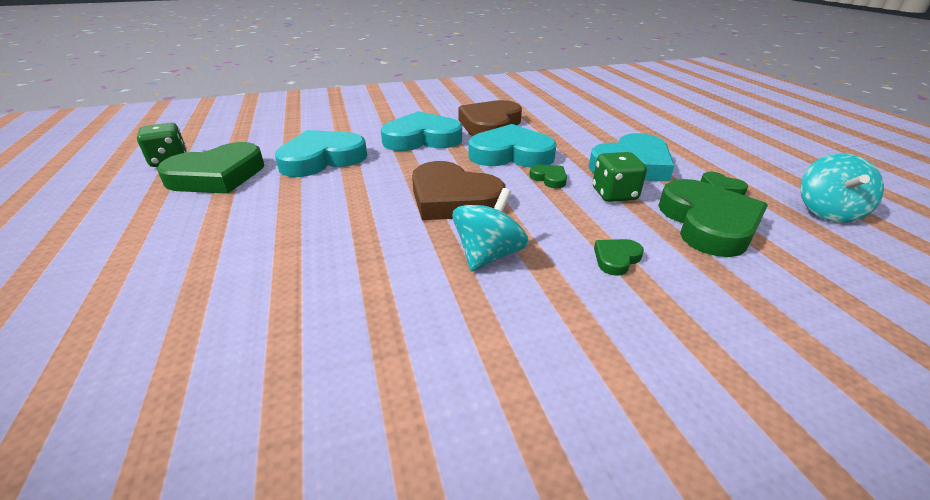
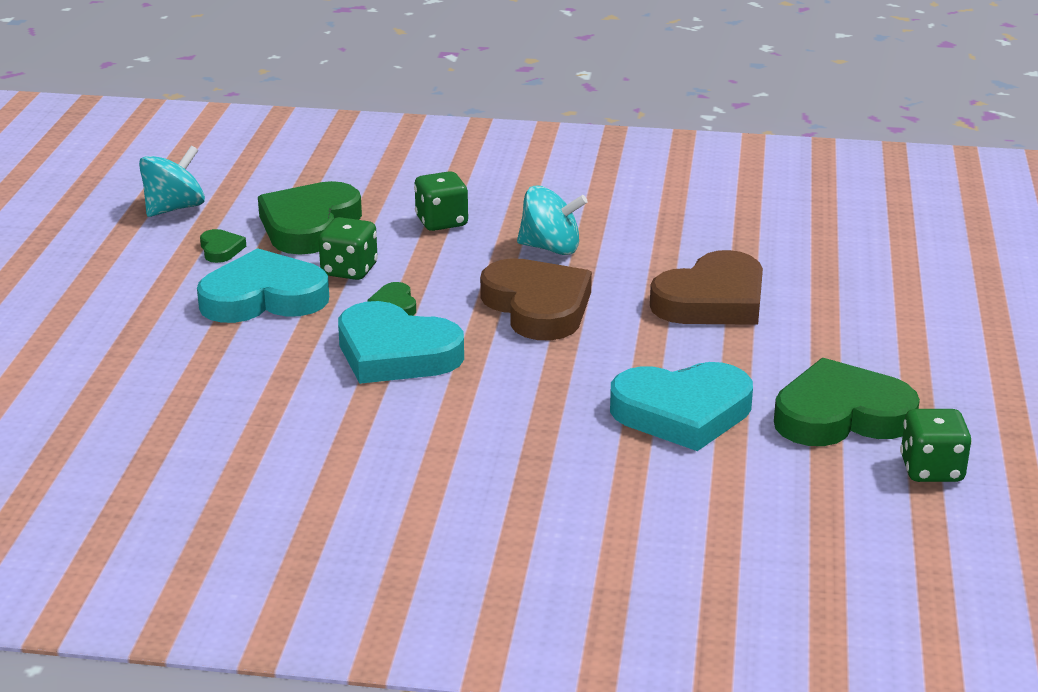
camera: 155 degrees left, 5 degrees down
turquoise heart [381,111,462,151] -> none
turquoise spinning top [452,188,529,272] -> turquoise spinning top turned 135 degrees counterclockwise [517,186,588,255]
brown heart [458,100,522,136] -> brown heart moved to [650,250,763,325]
green heart [594,239,644,276] -> green dice [414,171,469,231]

